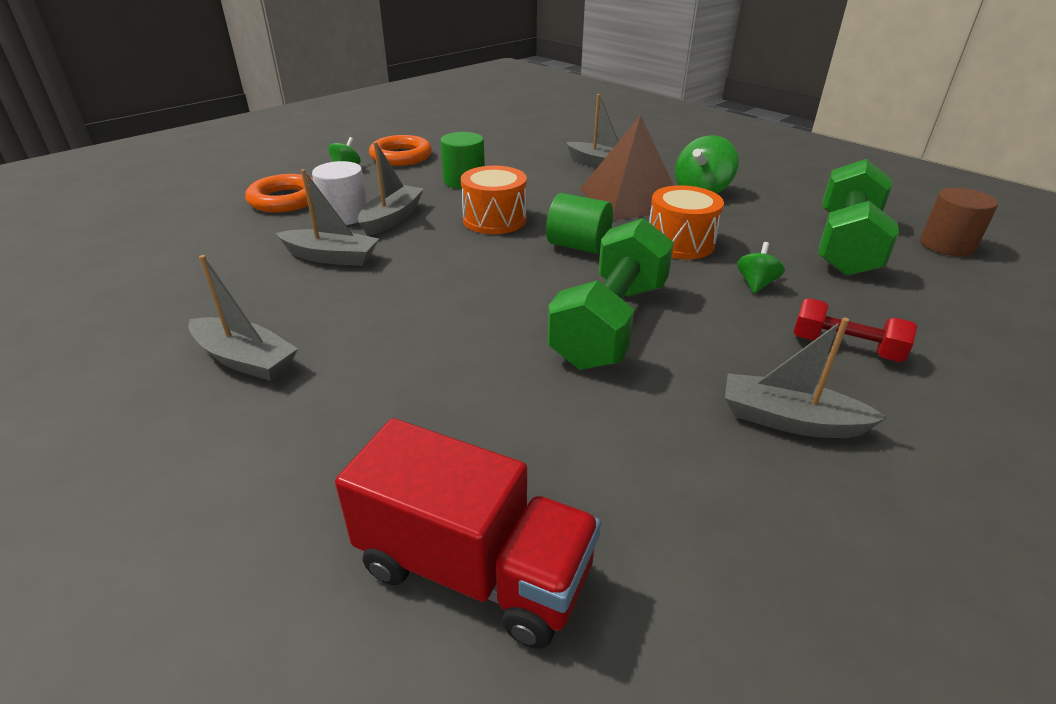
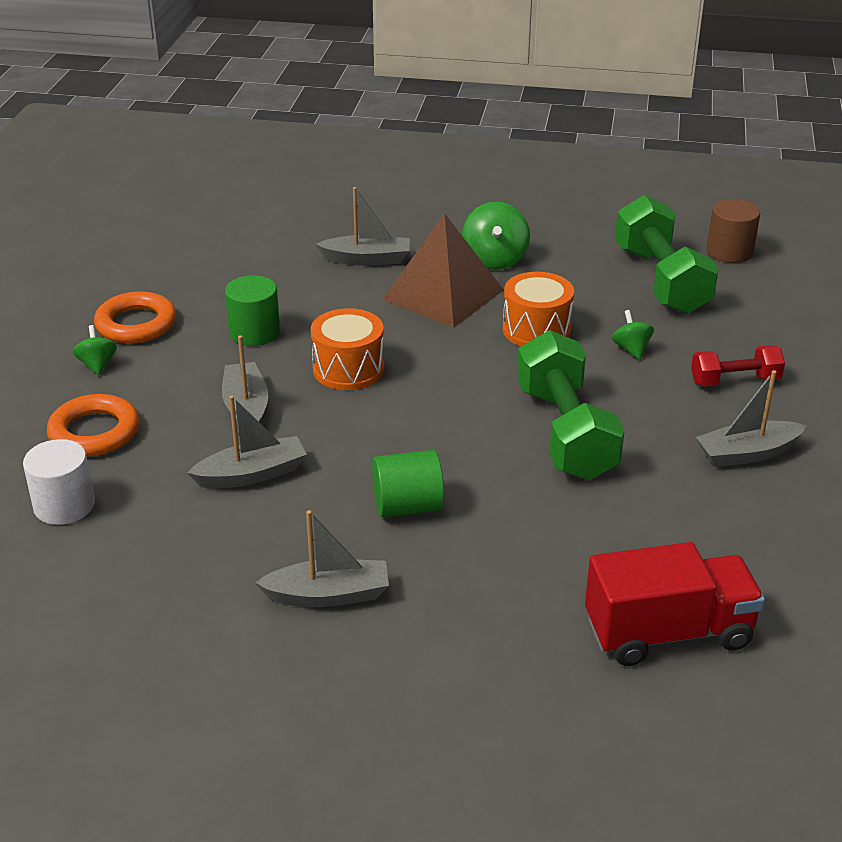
camera: 35 degrees left, 0 degrees up
white cylinder [312,161,367,225] -> white cylinder moved to [23,439,95,525]
green cylinder [546,193,613,254] -> green cylinder moved to [372,450,444,517]

